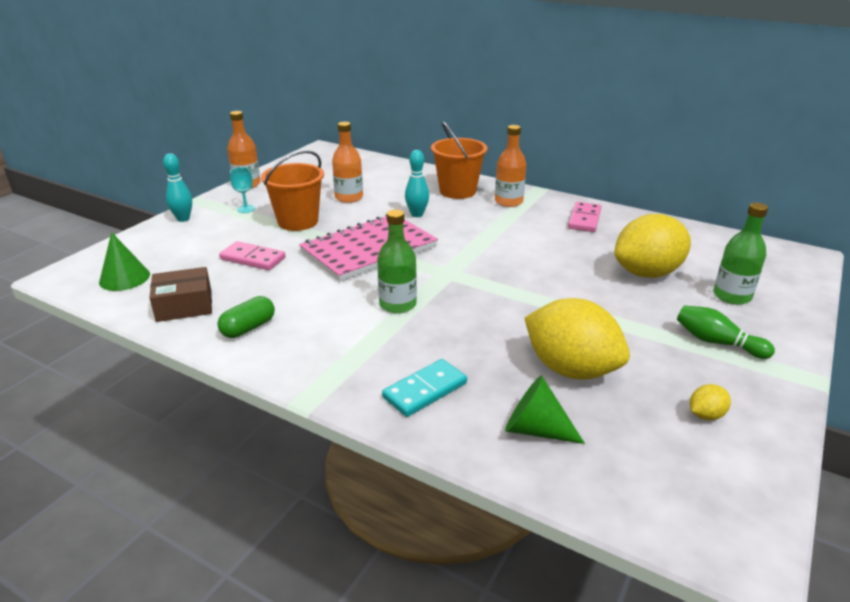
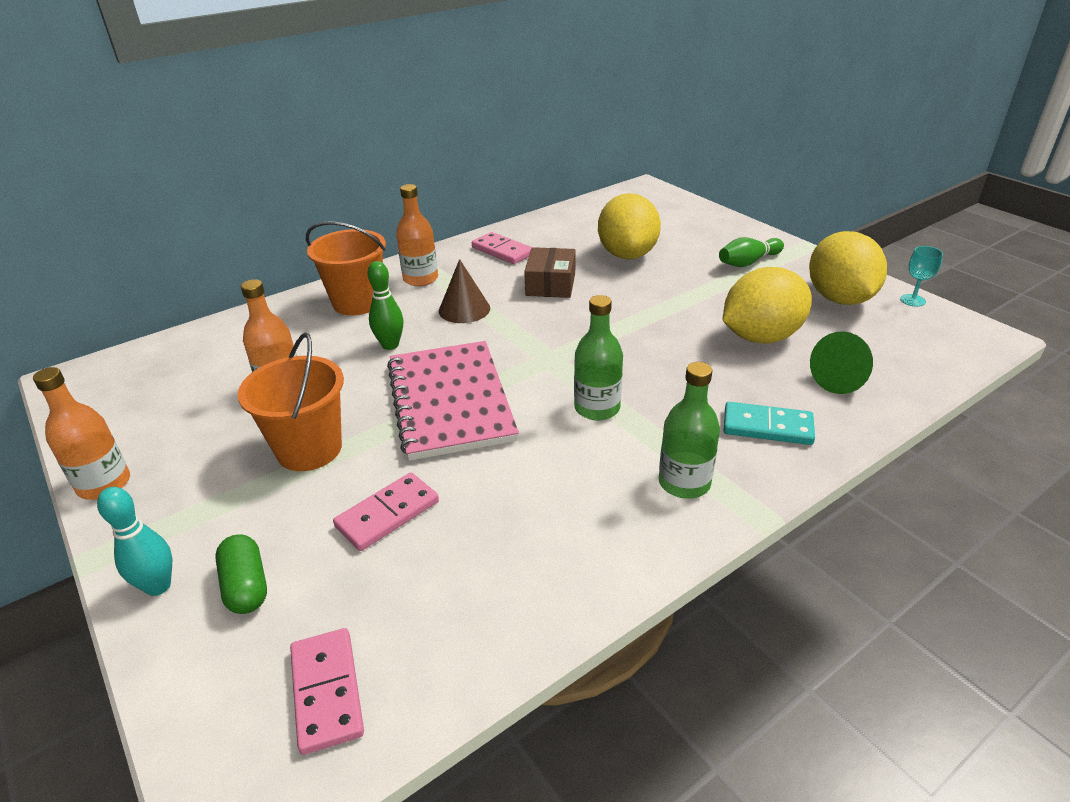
camera: 65 degrees left, 5 degrees up
green cone [99,232,150,291] -> pink domino [290,628,364,755]
brown box [149,267,212,322] -> brown box moved to [524,247,576,298]
green capsule [217,296,275,338] -> green capsule moved to [215,534,267,614]
turquoise goblet [230,167,255,213] -> turquoise goblet moved to [900,246,943,307]
turquoise domino [382,359,467,417] -> turquoise domino turned 60 degrees counterclockwise [724,402,815,445]
turquoise bowling pin [405,150,429,217] -> green bowling pin [367,261,404,350]
yellow lemon [690,384,731,420] -> yellow lemon [809,231,887,305], size x2.42
green bottle [713,202,768,305] -> green bottle moved to [659,362,720,499]
none -> brown cone [439,259,490,323]

